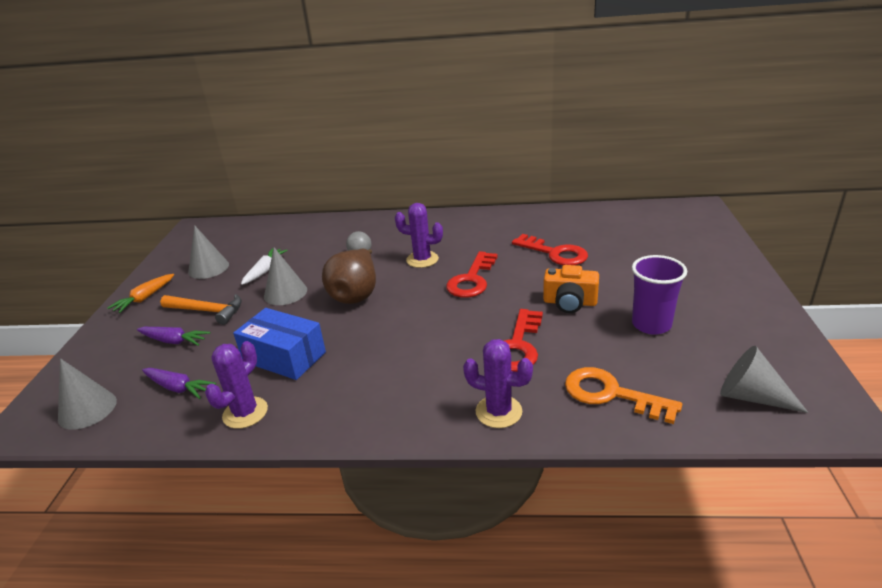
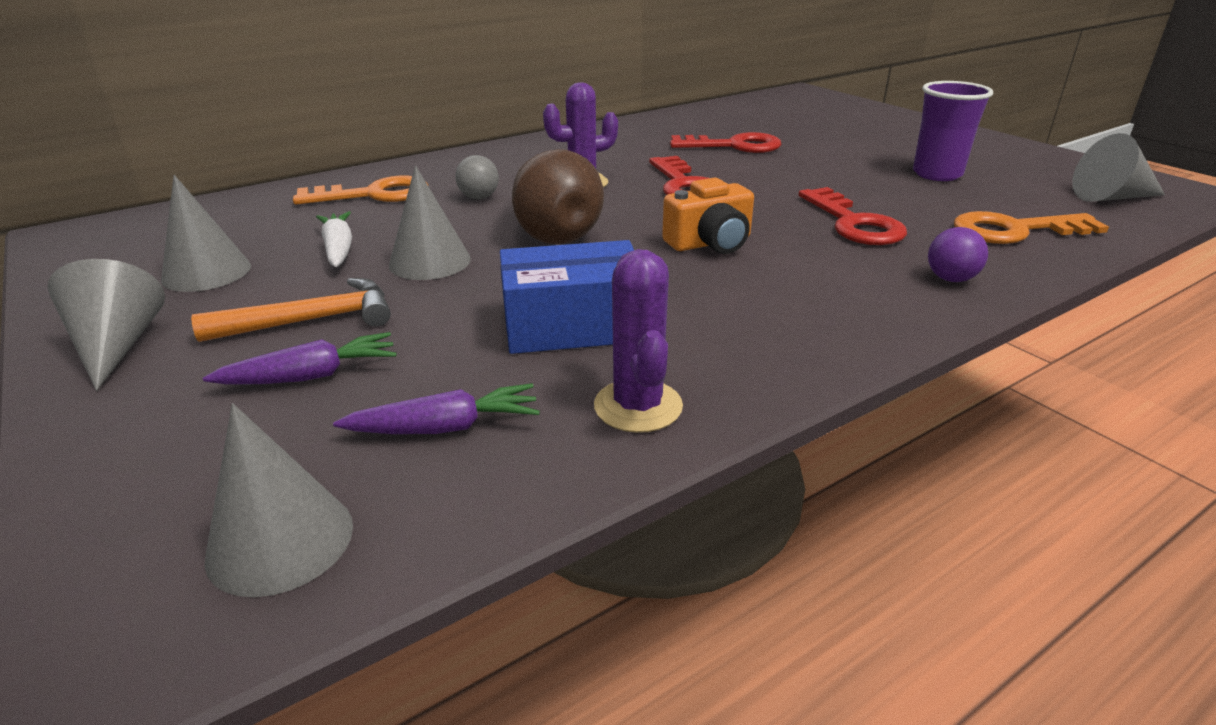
camera: 40 degrees left, 0 degrees up
orange carrot [107,274,174,313] -> grey cone [48,259,165,391]
purple cactus [463,339,533,428] -> purple ball [928,227,988,282]
orange camera [543,265,599,313] -> orange camera moved to [662,178,754,254]
none -> orange key [293,176,428,204]

